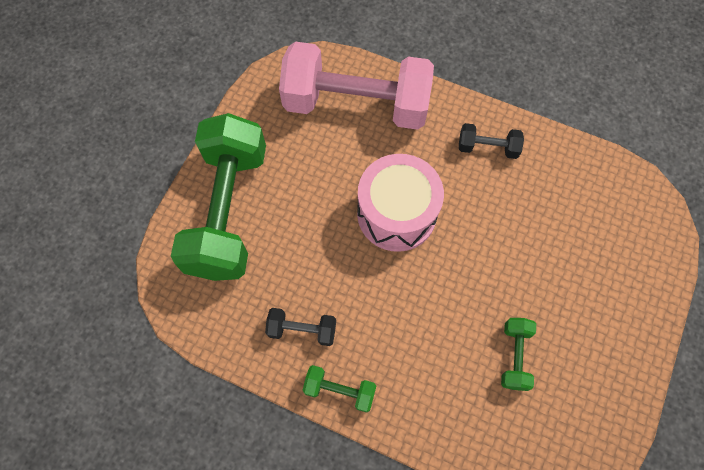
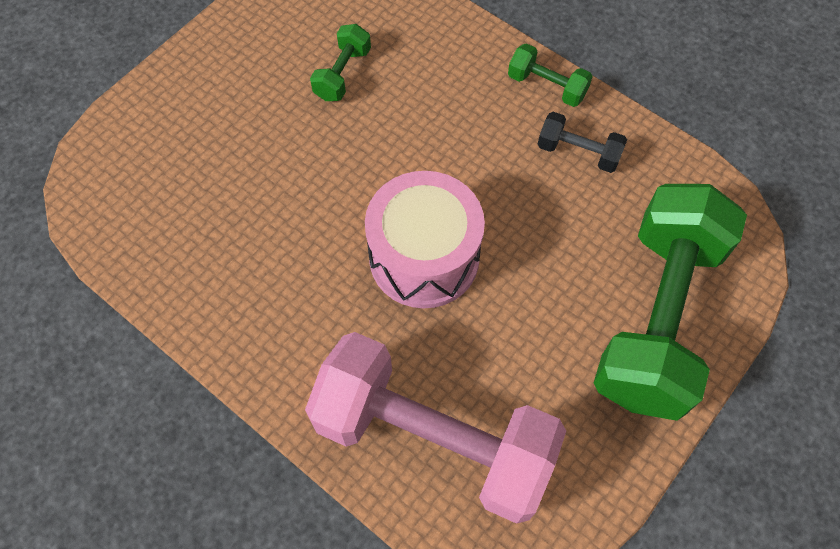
camera: 165 degrees left, 5 degrees down
black dumbbell [459,123,524,159] -> none

